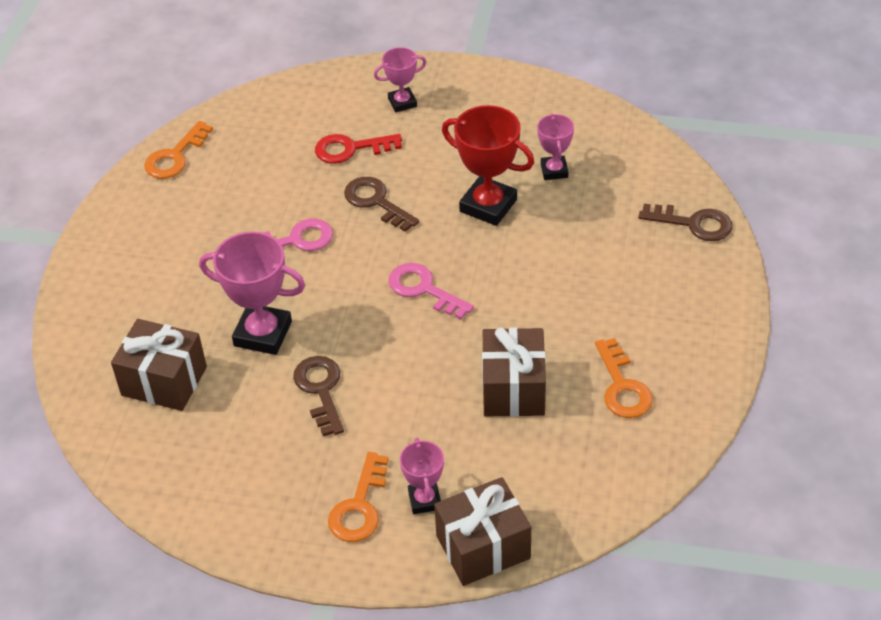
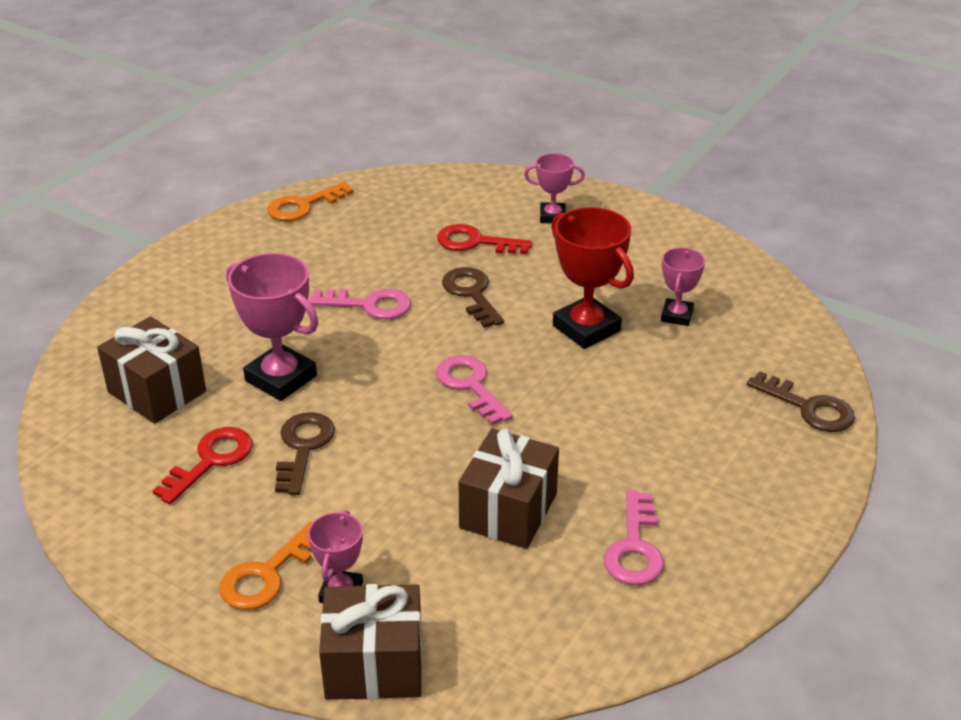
camera: 20 degrees right, 10 degrees down
orange key [595,338,653,418] -> pink key [604,490,664,585]
none -> red key [153,427,253,504]

